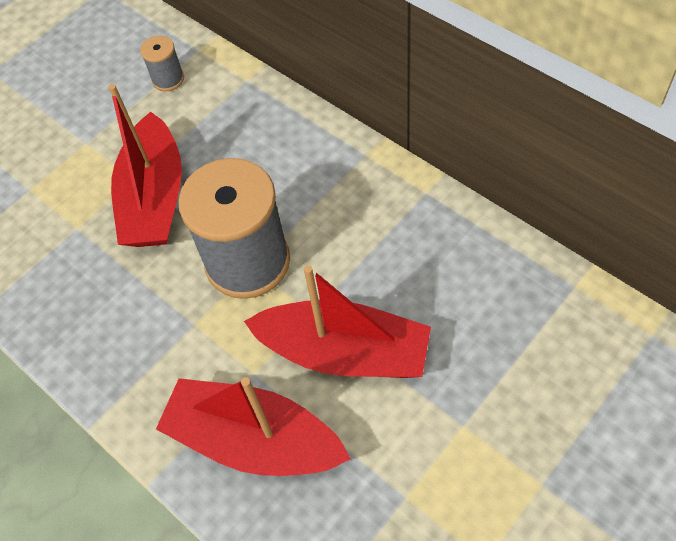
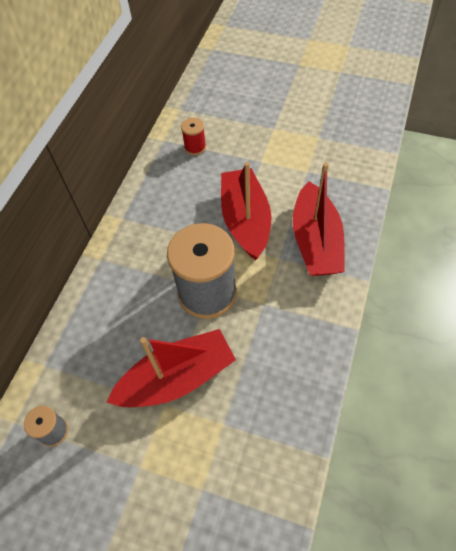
camera: 115 degrees left, 0 degrees up
none -> red spool [181,118,206,155]

